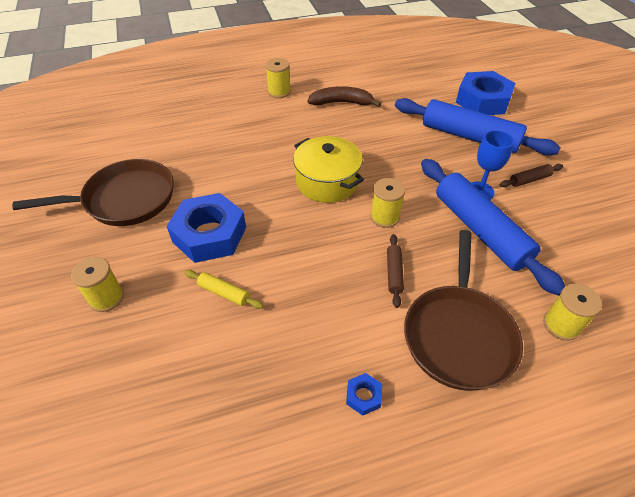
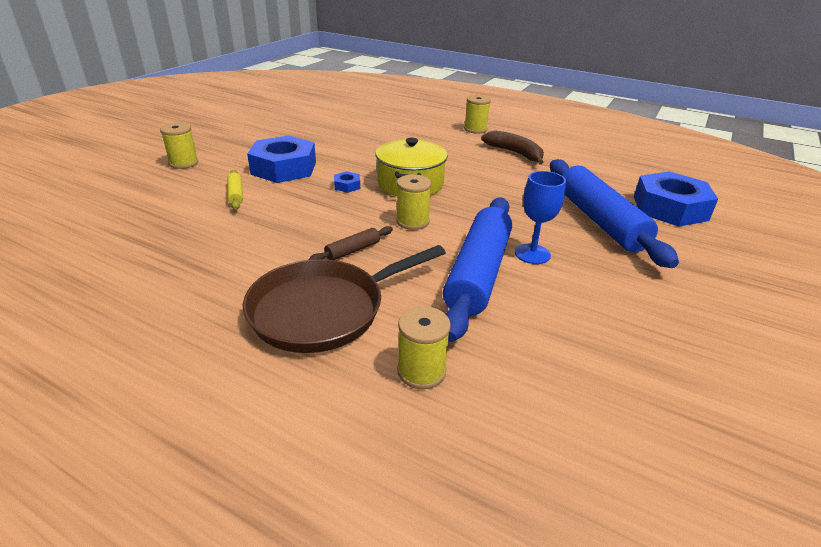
camera: 45 degrees right, 15 degrees down
brown pan [12,159,174,226] -> none
blue nut [346,373,382,416] -> blue nut moved to [334,171,360,193]
brown rolling pin [500,164,563,187] -> none

